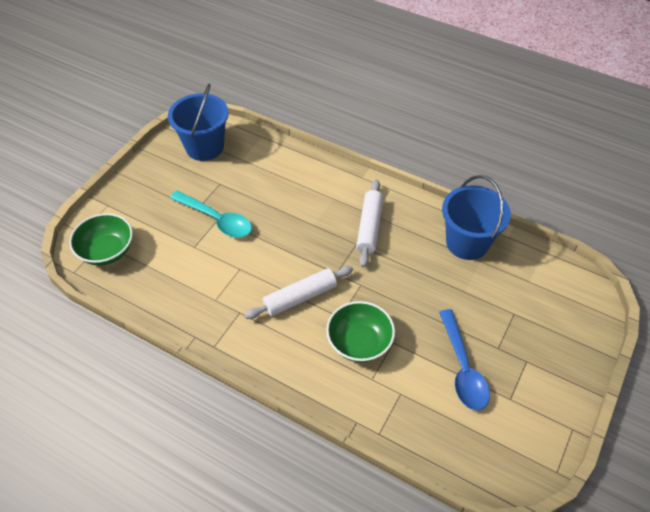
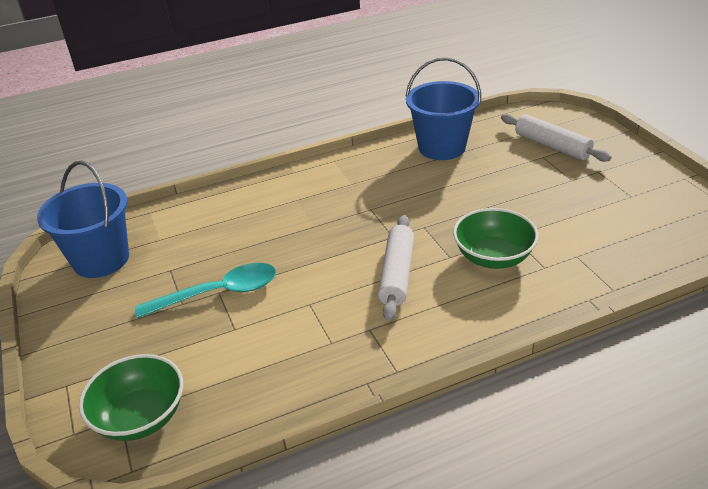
camera: 50 degrees left, 15 degrees down
white rolling pin [356,180,383,267] -> white rolling pin moved to [501,114,611,162]
blue spoon [439,309,490,410] -> none

